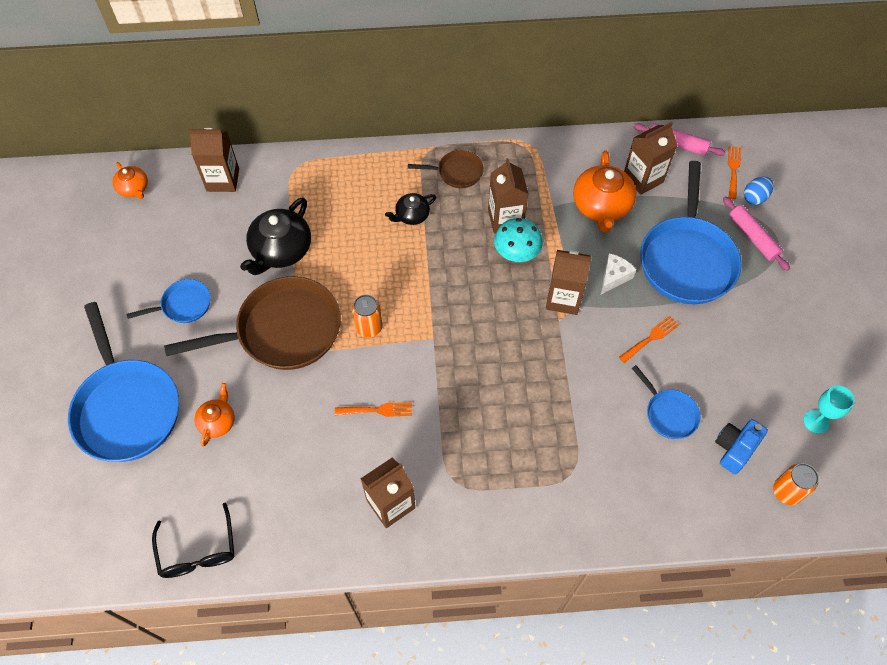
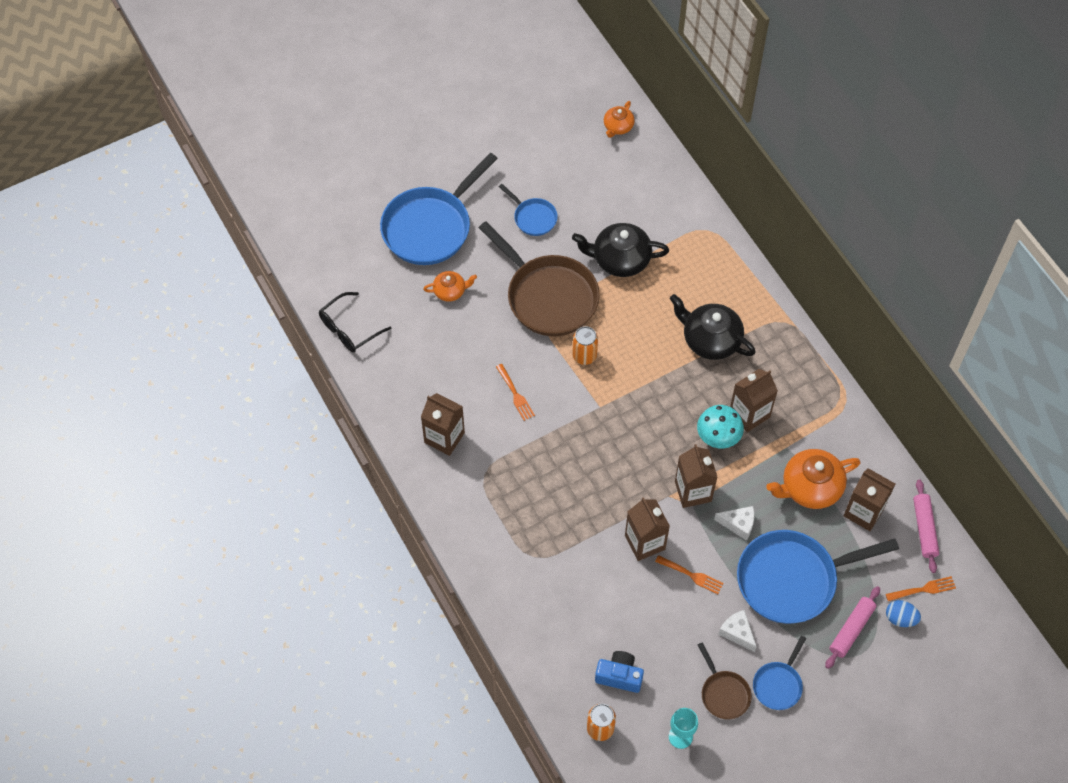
camera: 65 degrees right, 0 degrees up
brown carton [189,128,239,192] -> brown carton moved to [625,497,670,561]
black teapot [385,193,436,225] -> black teapot [670,294,756,360], size x1.80
brown pan [408,150,484,188] -> brown pan moved to [698,642,752,719]
blue pan [632,365,700,439] -> blue pan moved to [753,636,806,710]
none -> white cheese [719,610,757,652]

